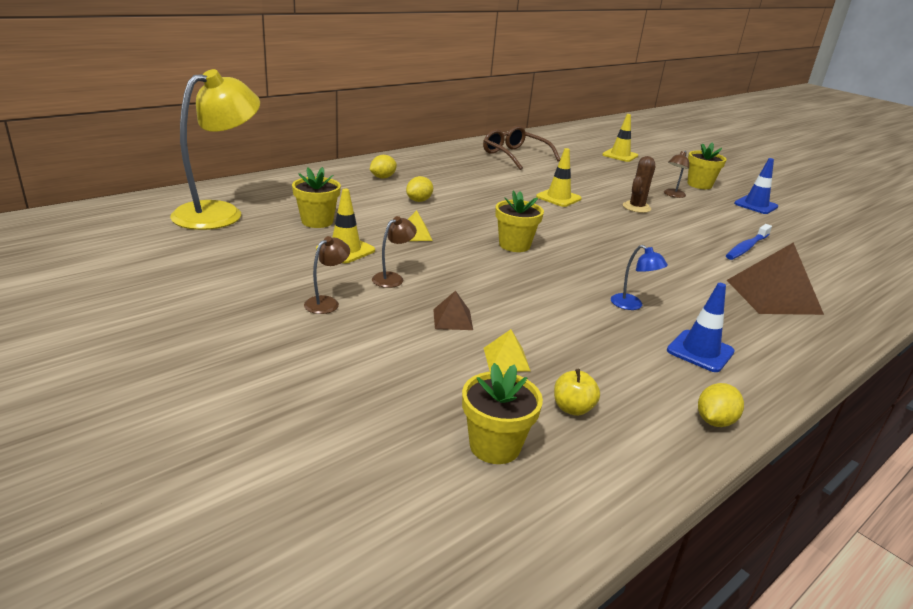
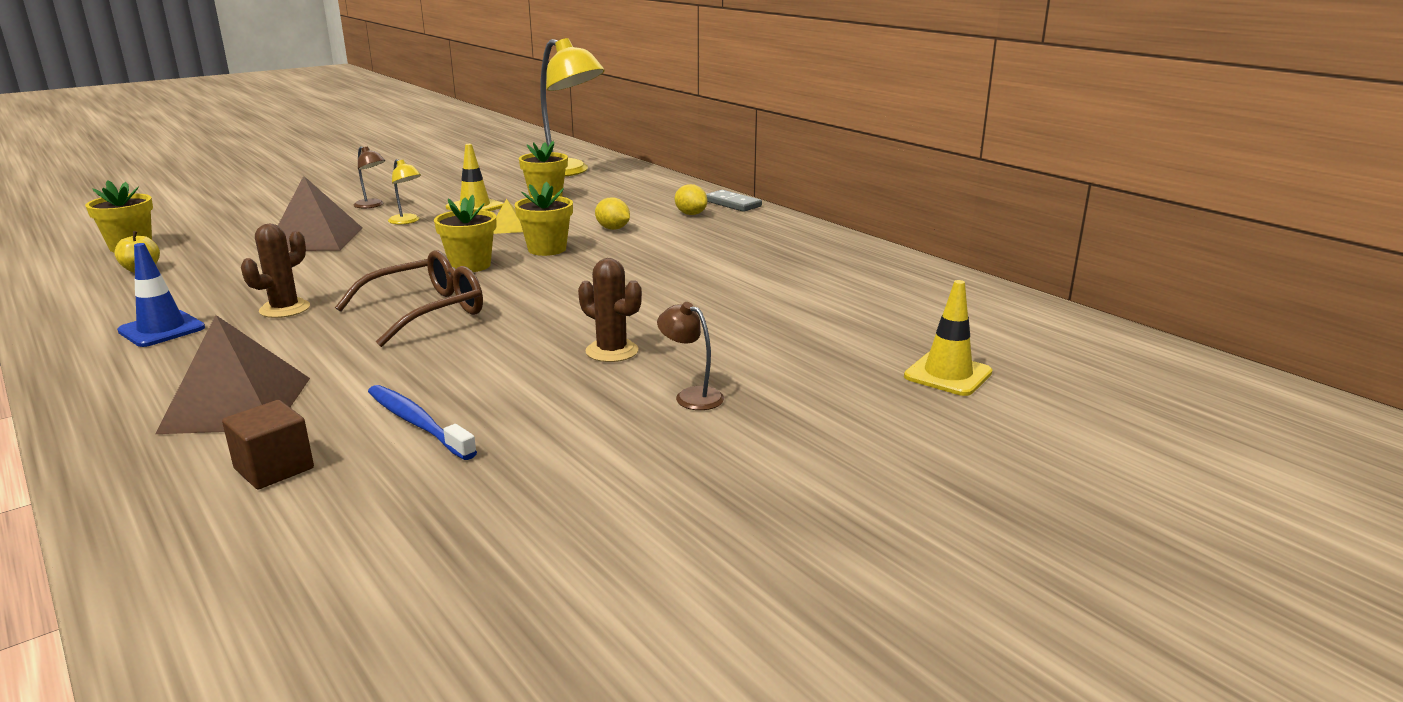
camera: 95 degrees right, 5 degrees down
brown lamp [372,216,417,288] -> yellow lamp [388,159,421,224]
brown pyramid [433,291,473,330] -> brown pyramid [278,176,362,251], size x2.07
brown glasses [483,126,560,170] -> brown glasses moved to [335,250,483,347]
yellow pyramid [484,329,531,372] -> none
yellow traffic cone [536,148,582,207] -> none
blue lamp [611,245,668,310] -> brown cactus [241,224,310,318]
yellow flower pot [688,142,727,189] -> yellow flower pot moved to [514,182,573,256]
yellow lemon [698,383,744,427] -> none
blue traffic cone [734,158,778,214] -> none
none -> brown cube [222,400,314,489]
none -> grey domino [706,190,762,212]

